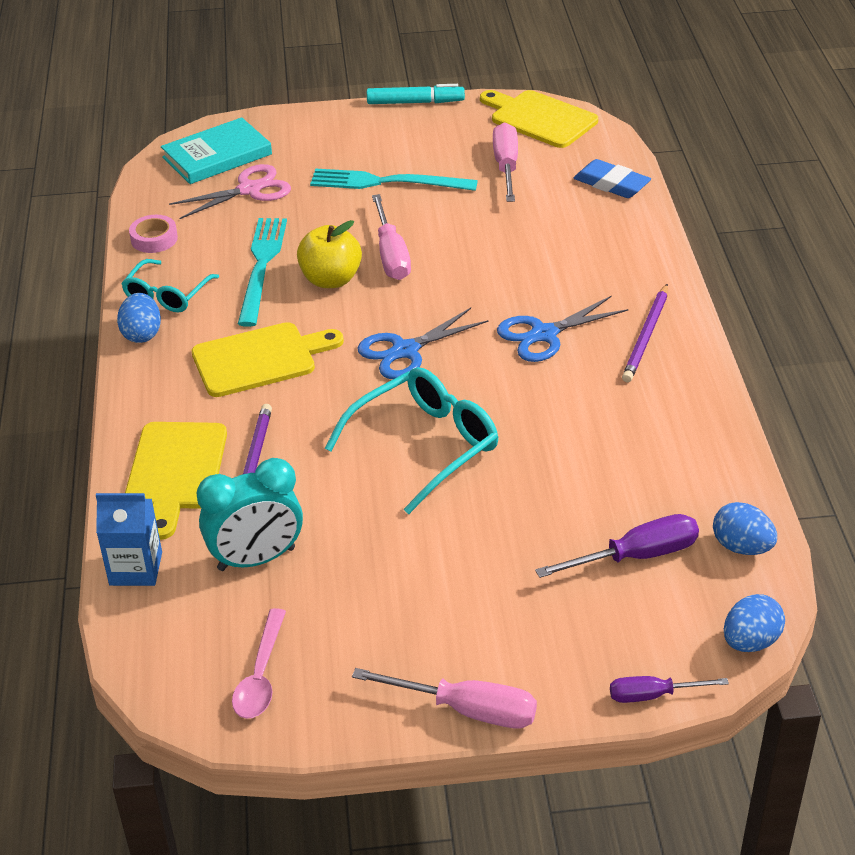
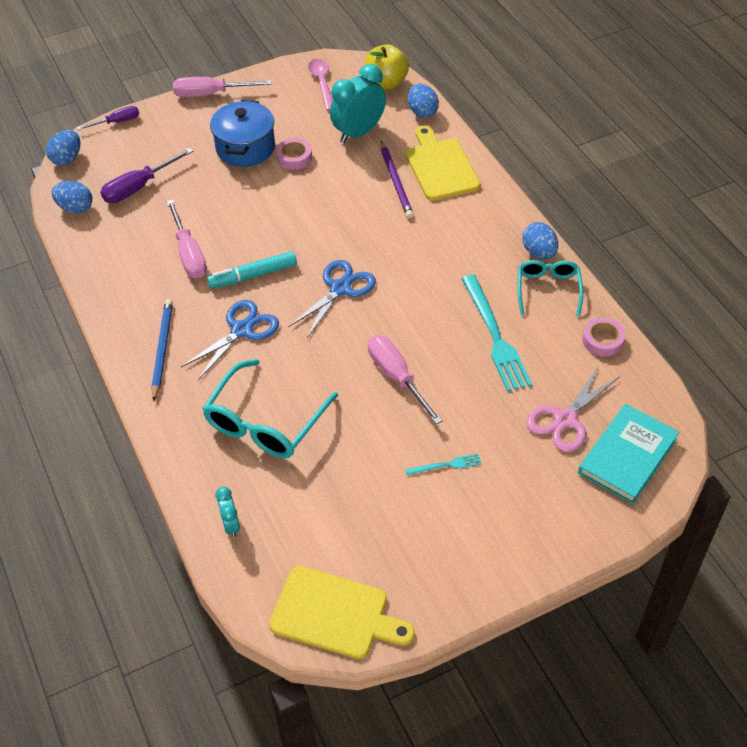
camera: 160 degrees right, 10 degrees up
blue carton [96,493,162,586] -> blue egg [408,84,439,118]
yellow cutting board [192,322,344,397] -> none
yellow apple [297,220,362,288] -> yellow apple moved to [364,44,409,90]
turquoise fork [310,169,478,191] -> turquoise fork [405,453,482,476], size x0.46
turquoise glasses [325,367,498,514] -> turquoise glasses moved to [202,359,338,458]
turquoise marker [367,84,465,104] -> turquoise marker moved to [207,251,297,288]
pink screwdriver [493,122,518,202] -> pink screwdriver moved to [166,199,207,278]
blue eraser [574,159,651,198] -> turquoise clock [216,487,240,537]
purple pencil [622,284,668,382] -> blue pencil [152,299,173,401]
none -> blue pot [210,100,275,167]
none -> pink tape [276,138,312,170]

